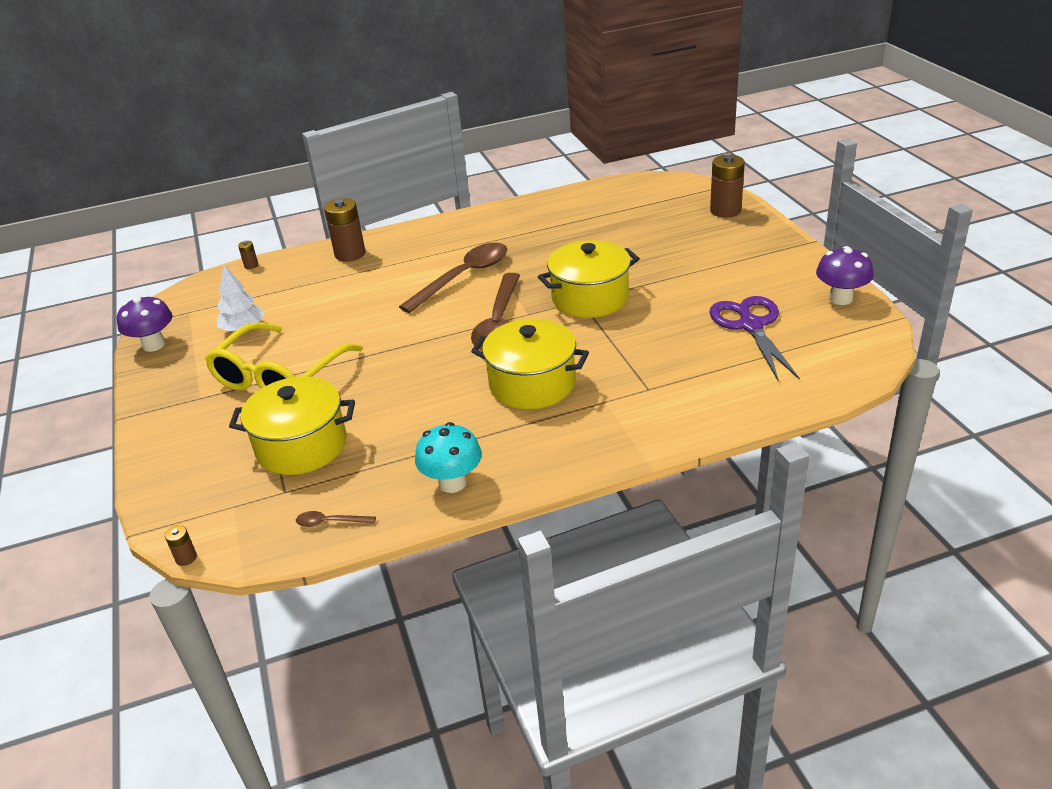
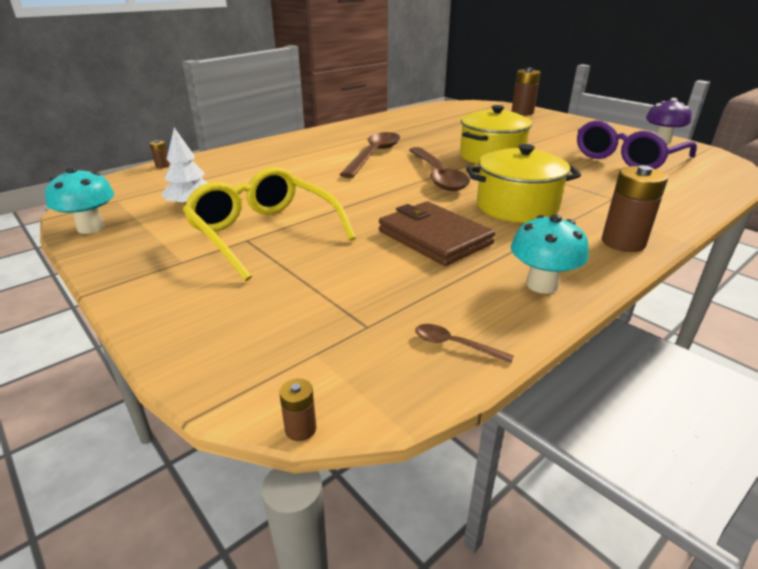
camera: 25 degrees left, 5 degrees down
purple mushroom [117,295,173,352] -> turquoise mushroom [45,167,114,234]
yellow glasses [205,322,363,391] -> yellow glasses turned 135 degrees clockwise [183,167,356,281]
yellow pot [229,377,355,475] -> none
brown spoon [296,511,376,527] -> brown spoon turned 45 degrees clockwise [415,324,514,364]
brown battery [324,198,366,262] -> brown battery moved to [602,165,668,252]
purple scissors [709,296,800,380] -> purple glasses [577,121,697,169]
none -> brown wallet [379,201,495,266]

